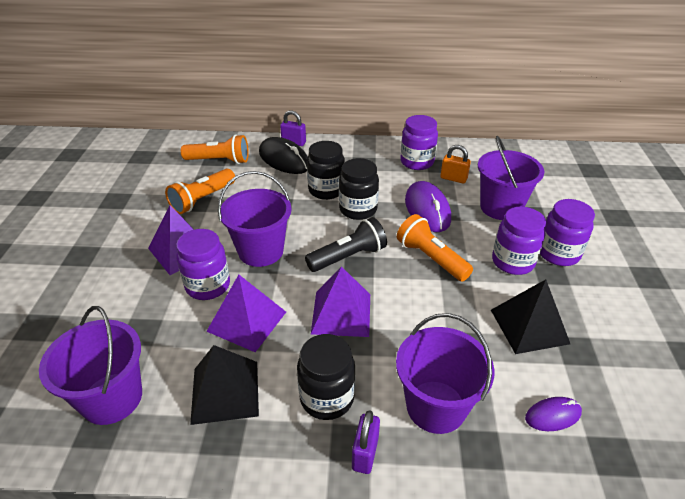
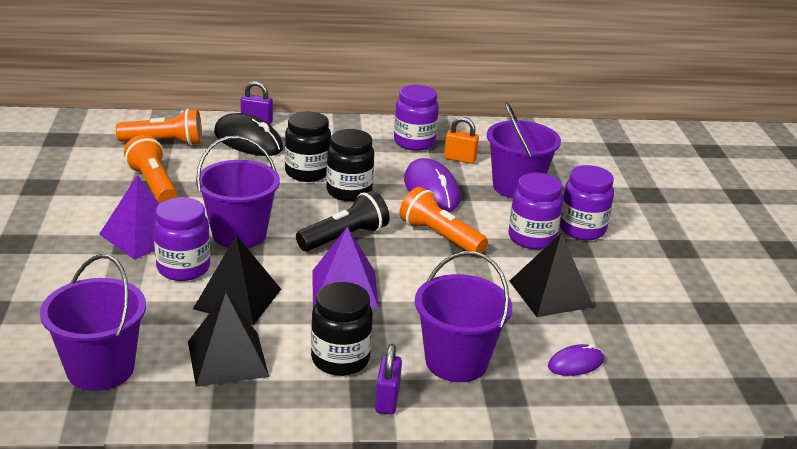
camera: 10 degrees left, 10 degrees down
orange flashlight [165,169,235,214] -> orange flashlight turned 120 degrees clockwise [124,135,177,203]
purple pyramid [206,275,286,352] -> black pyramid [193,235,281,325]

